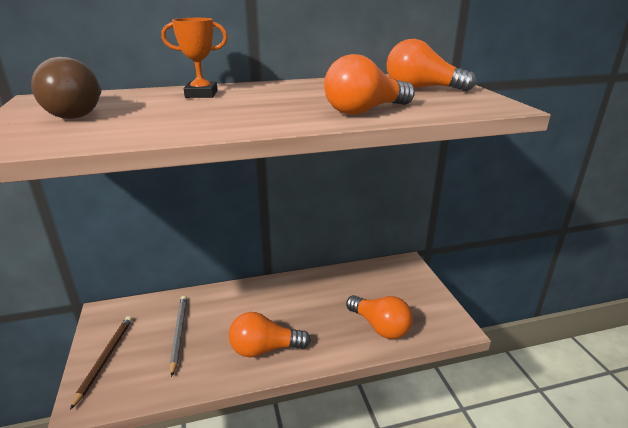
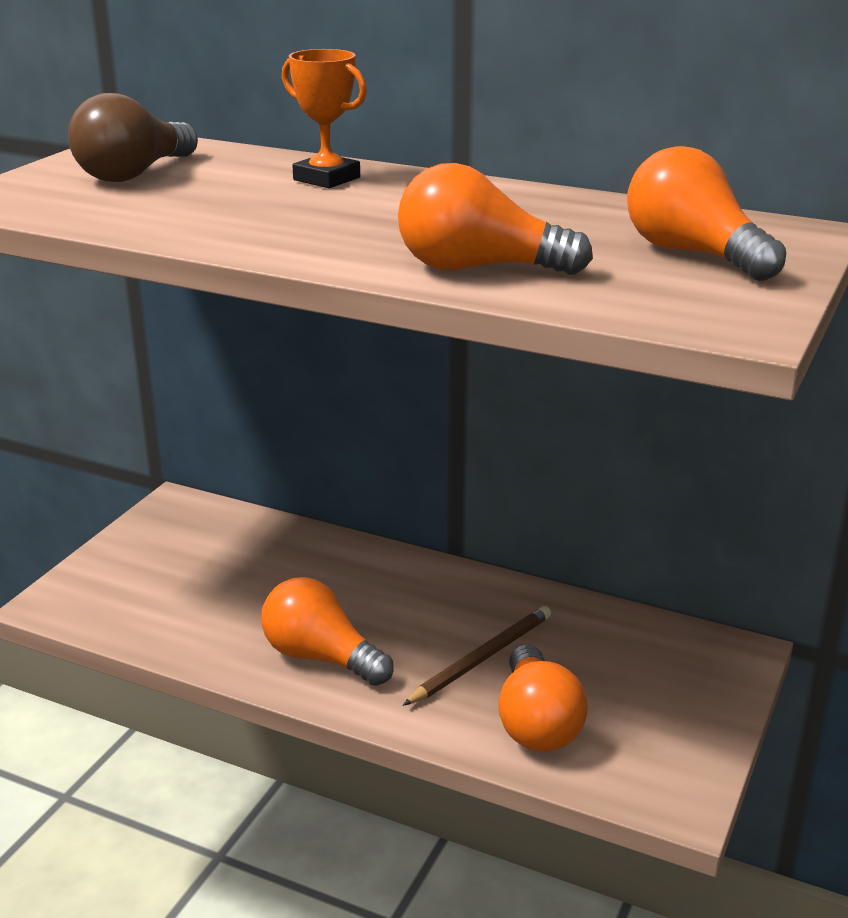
camera: 40 degrees right, 0 degrees up
brown pencil [70,316,132,410] -> brown pencil moved to [403,606,551,706]
grey pencil [170,296,187,377] -> none

